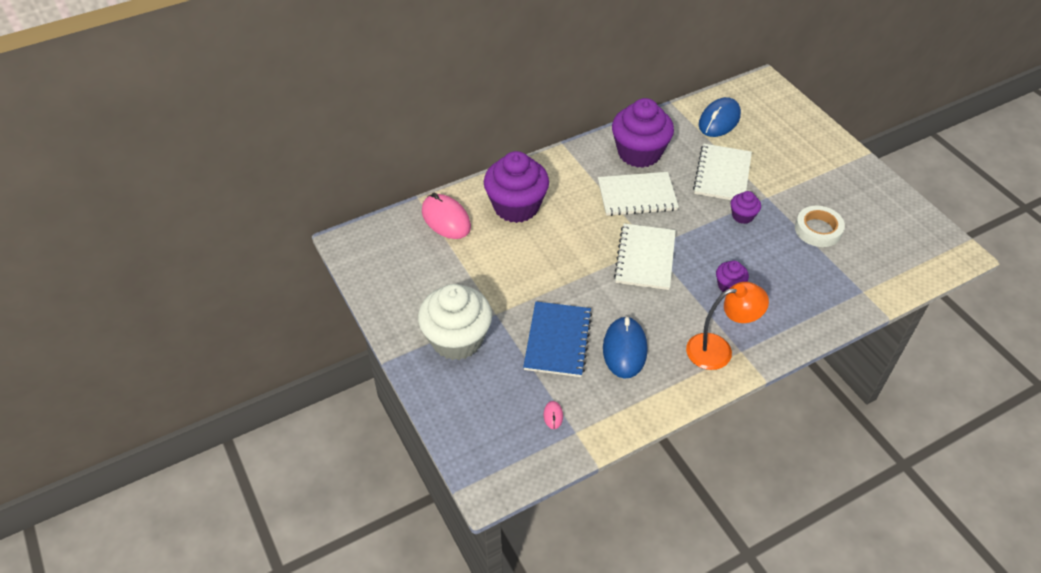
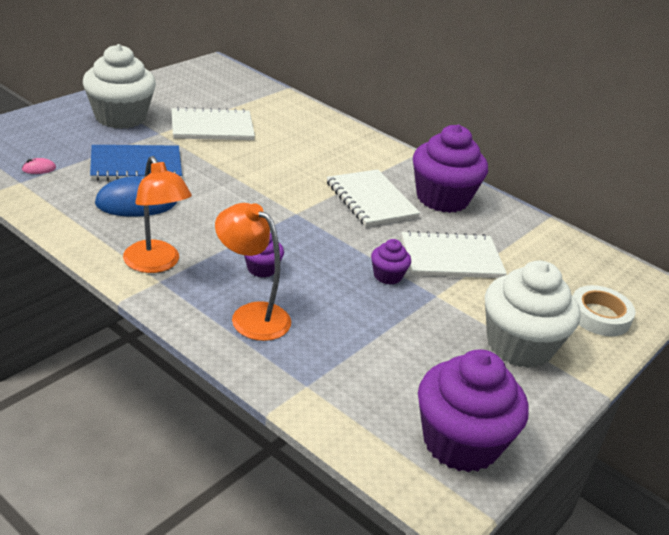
camera: 65 degrees right, 15 degrees down
pink mouse [422,193,471,239] -> none
purple cupcake [484,151,549,223] -> purple cupcake moved to [418,349,529,472]
white notebook [614,223,676,290] -> white notebook moved to [171,107,255,140]
blue mouse [699,97,741,137] -> none
white tape [795,206,845,247] -> white tape moved to [573,285,636,336]
none -> orange lamp [215,203,291,341]
none -> white cupcake [485,260,580,368]

